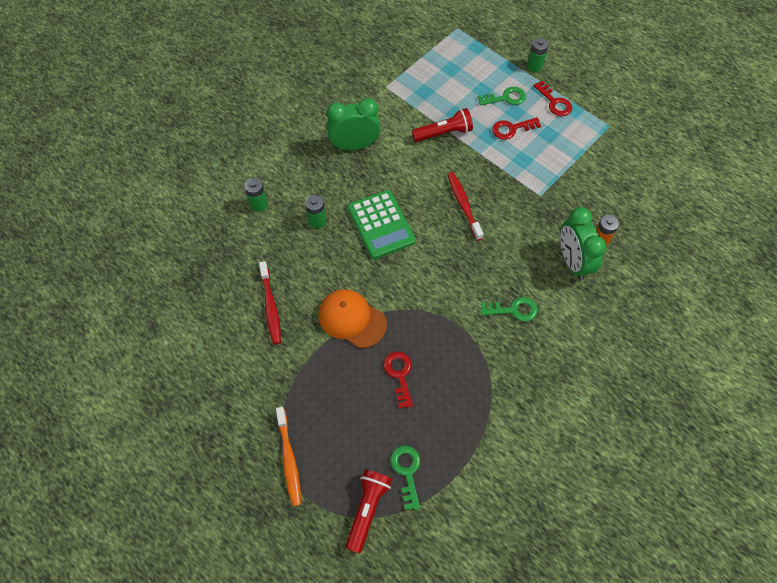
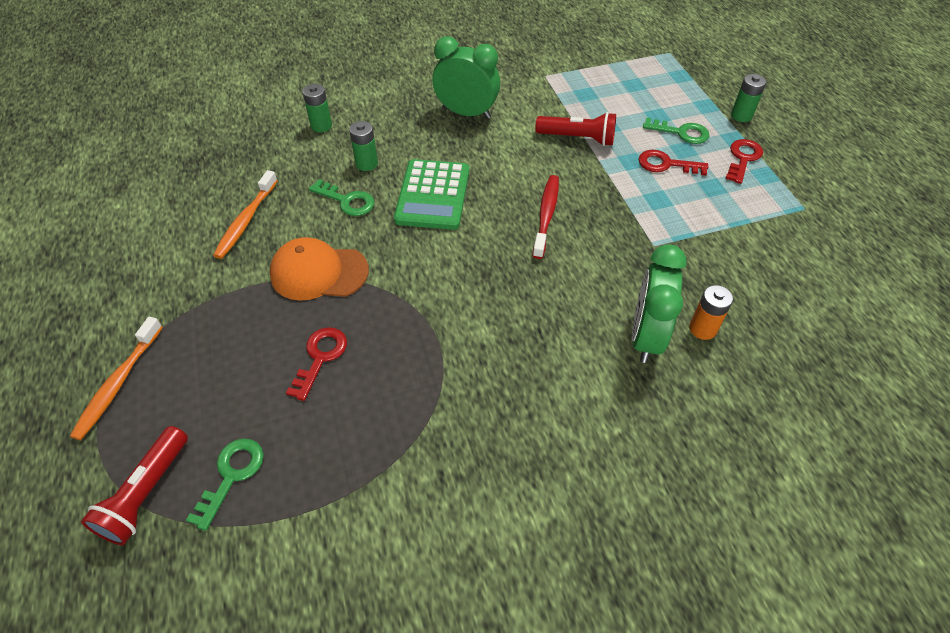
camera: 30 degrees right, 10 degrees down
red toothbrush [259,261,281,344] -> orange toothbrush [213,170,278,259]
orange cap [319,289,387,348] -> orange cap turned 60 degrees counterclockwise [270,237,369,301]
red flashlight [345,470,392,553] -> red flashlight turned 150 degrees clockwise [81,426,188,545]
green key [481,297,538,322] -> green key moved to [309,179,374,216]
red key [533,80,572,116] -> red key turned 150 degrees counterclockwise [725,139,763,184]

